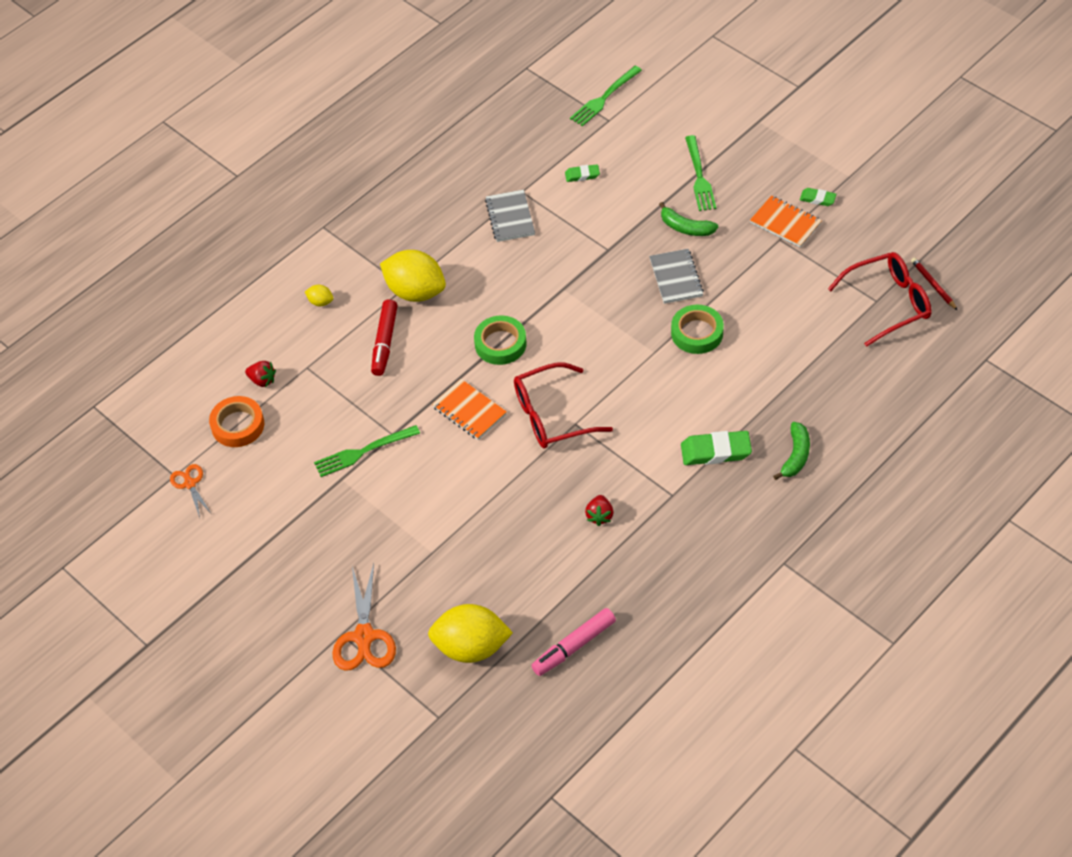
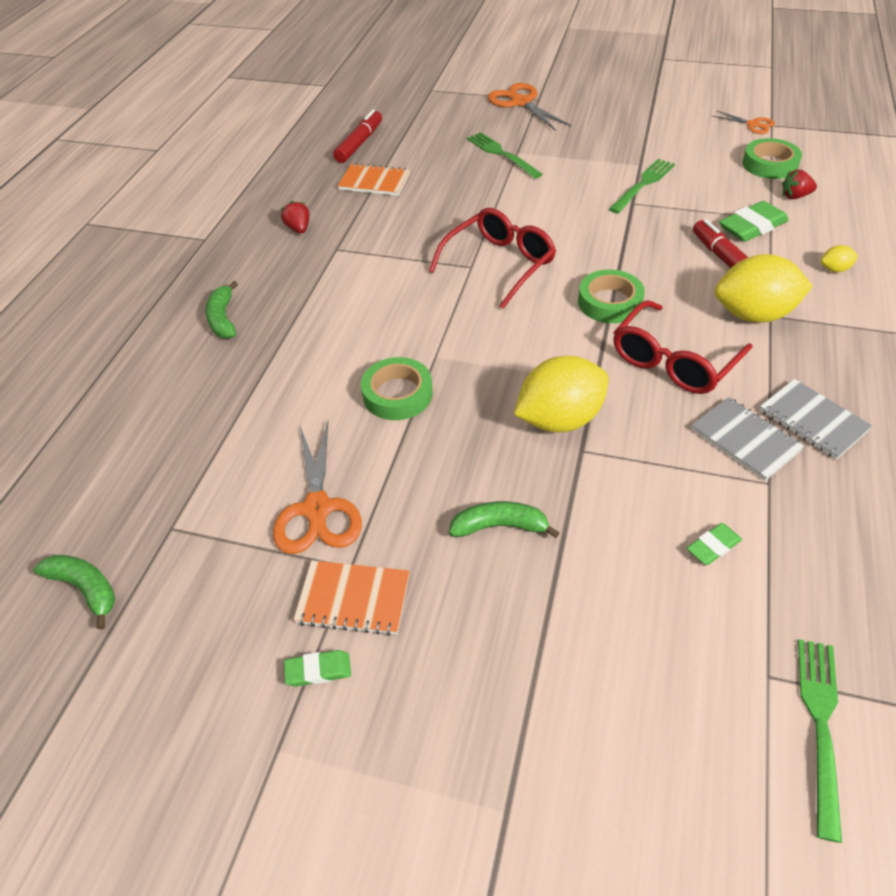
camera: 150 degrees right, 5 degrees down
orange tape [209,396,264,447] -> green tape [742,138,802,179]
yellow lemon [428,604,513,663] -> yellow lemon moved to [514,356,609,432]
orange notebook [432,379,507,440] -> orange notebook moved to [338,163,410,196]
pink marker [531,608,616,676] -> red marker [333,110,382,163]
red strawberry [585,495,613,526] -> red strawberry moved to [281,201,309,233]
grey notebook [649,249,704,304] -> grey notebook moved to [760,379,873,460]
green eraser [681,431,752,465] -> green eraser moved to [719,201,789,242]
green fork [685,135,716,211] -> green fork moved to [467,132,543,179]
red glasses [828,252,932,347] -> red glasses moved to [613,300,753,394]
red pencil [911,258,957,310] -> green banana [34,555,115,630]
none -> orange scissors [273,421,362,554]

